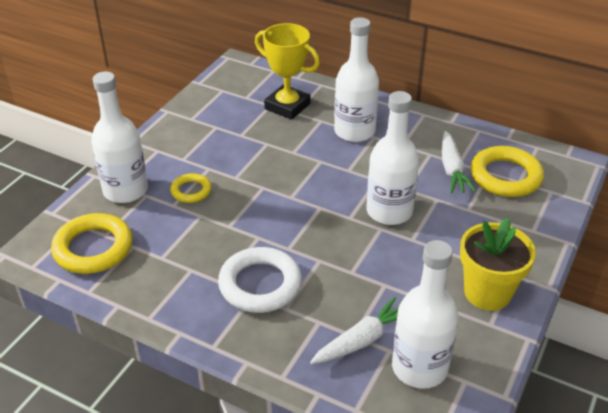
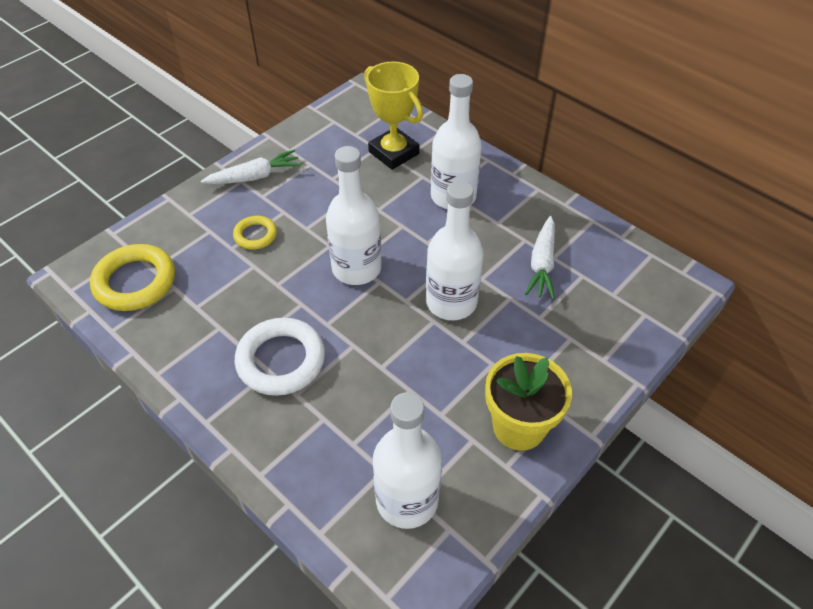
camera: 15 degrees right, 10 degrees up
white bottle [91,72,148,203] -> white bottle moved to [326,146,382,285]
white carrot [310,297,399,364] -> white carrot moved to [201,150,302,184]
yellow ring [470,146,544,197] -> none

